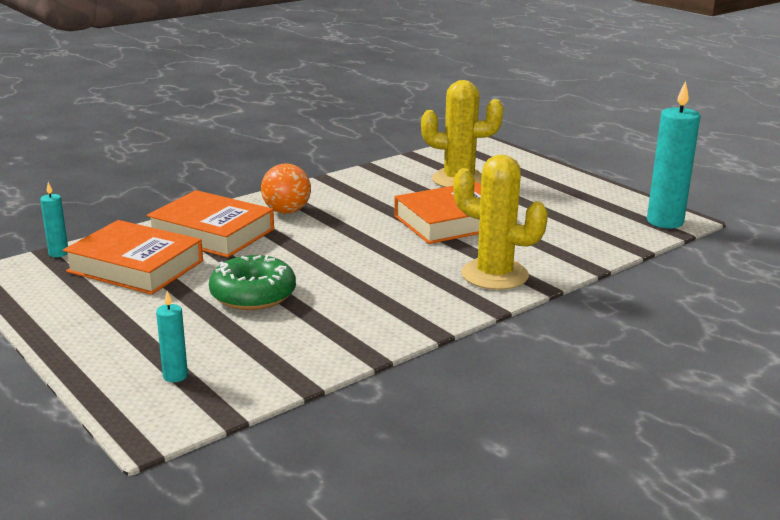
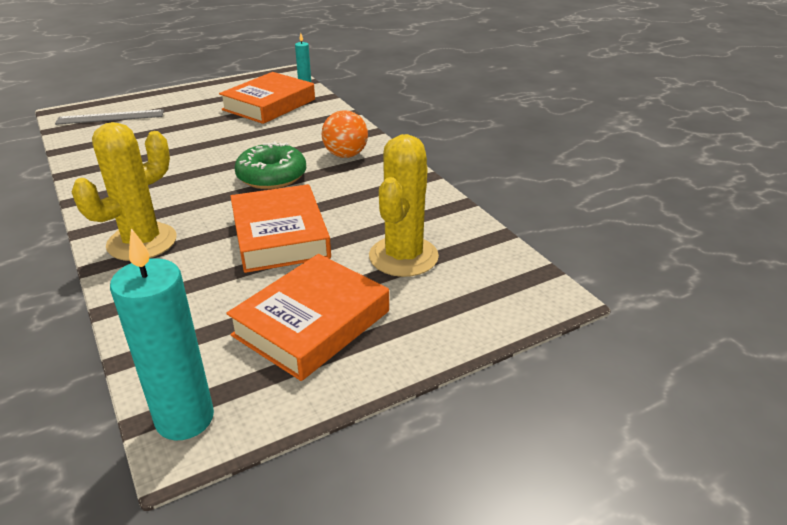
camera: 100 degrees right, 10 degrees up
orange book [147,190,274,258] -> orange book moved to [226,254,389,381]
turquoise candle [156,291,188,382] -> grey ruler [55,109,164,125]
green donut [209,255,296,310] -> green donut moved to [235,141,306,189]

